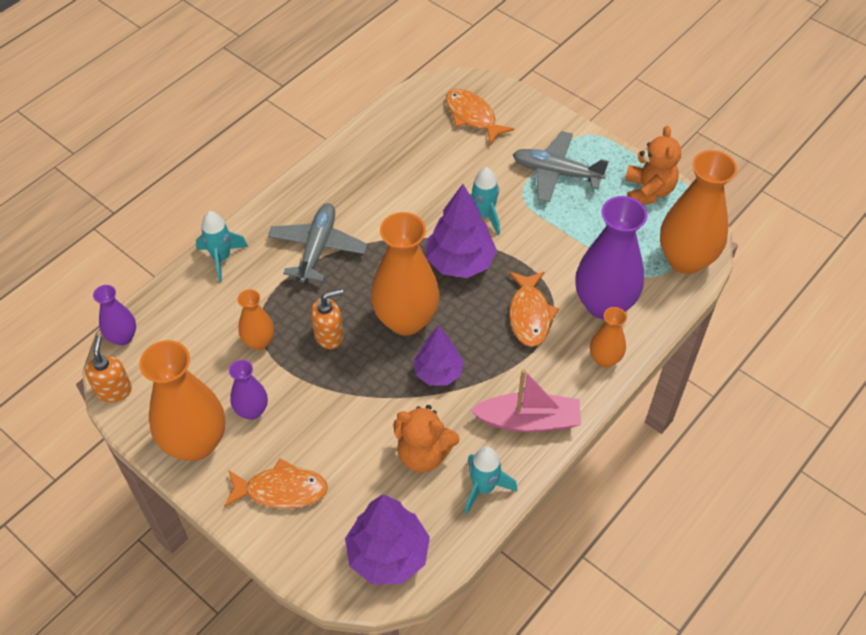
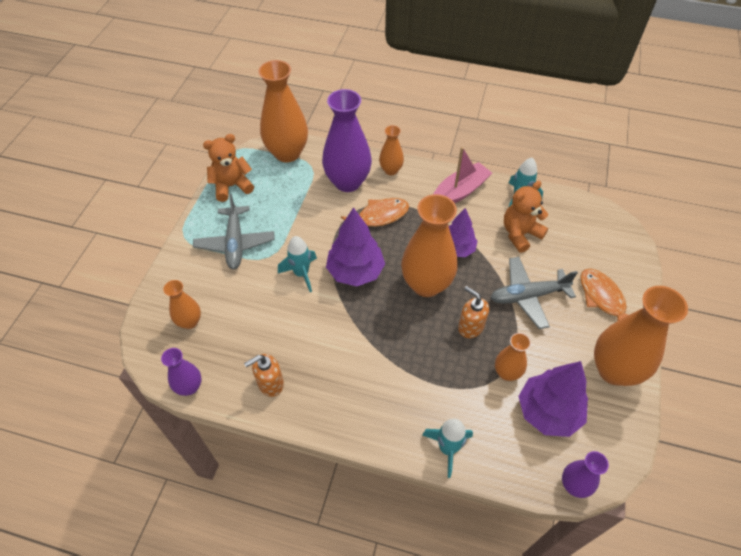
camera: 115 degrees left, 0 degrees up
orange soap dispenser [85,335,132,403] -> orange soap dispenser moved to [244,354,284,397]
purple vase [229,360,268,420] -> purple vase moved to [161,348,202,396]
grey plane [268,203,367,283] -> grey plane moved to [491,257,578,329]
purple tree [345,494,430,584] -> purple tree moved to [518,361,588,437]
orange teddy bear [393,405,460,473] -> orange teddy bear turned 120 degrees counterclockwise [504,181,548,253]
orange fish [445,89,514,145] -> orange vase [163,280,201,329]
pink boat [470,369,581,432] -> pink boat turned 75 degrees clockwise [433,147,492,203]

